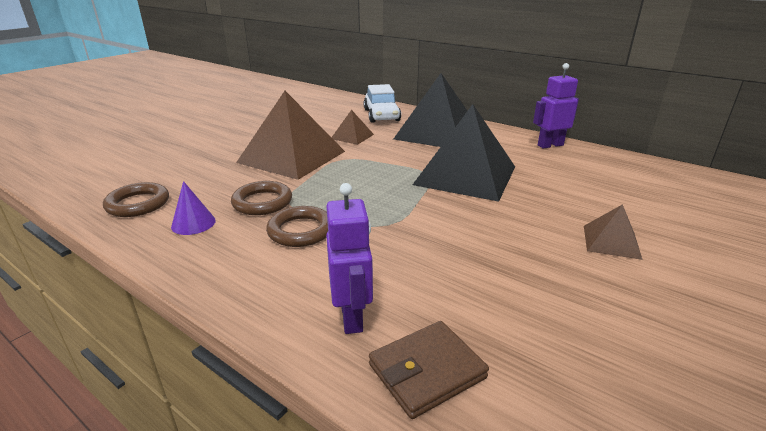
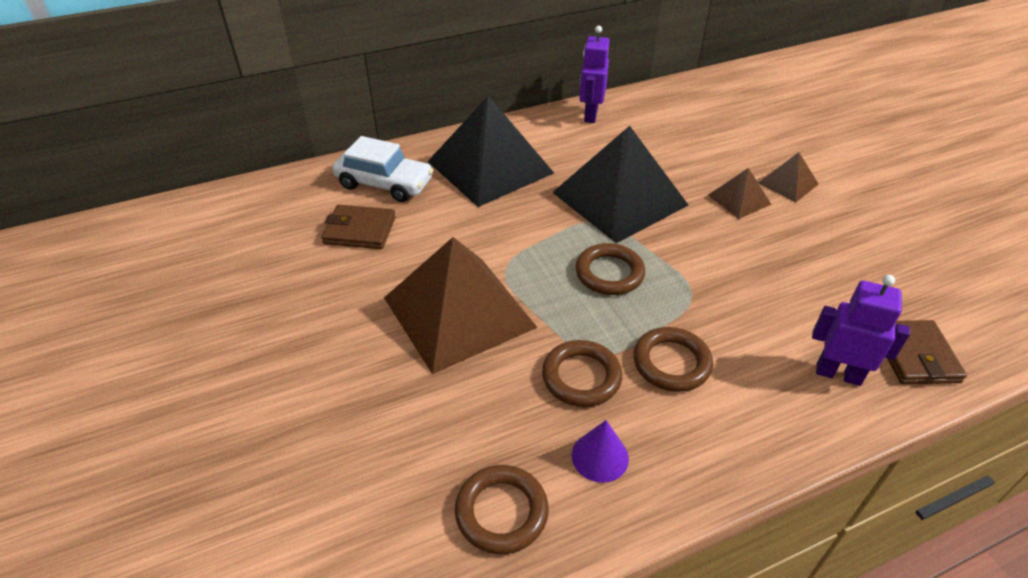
camera: 60 degrees left, 15 degrees up
brown pyramid [331,110,374,145] -> brown pyramid moved to [708,168,771,219]
none -> brown wallet [321,205,396,249]
none -> brown ring [575,243,645,295]

